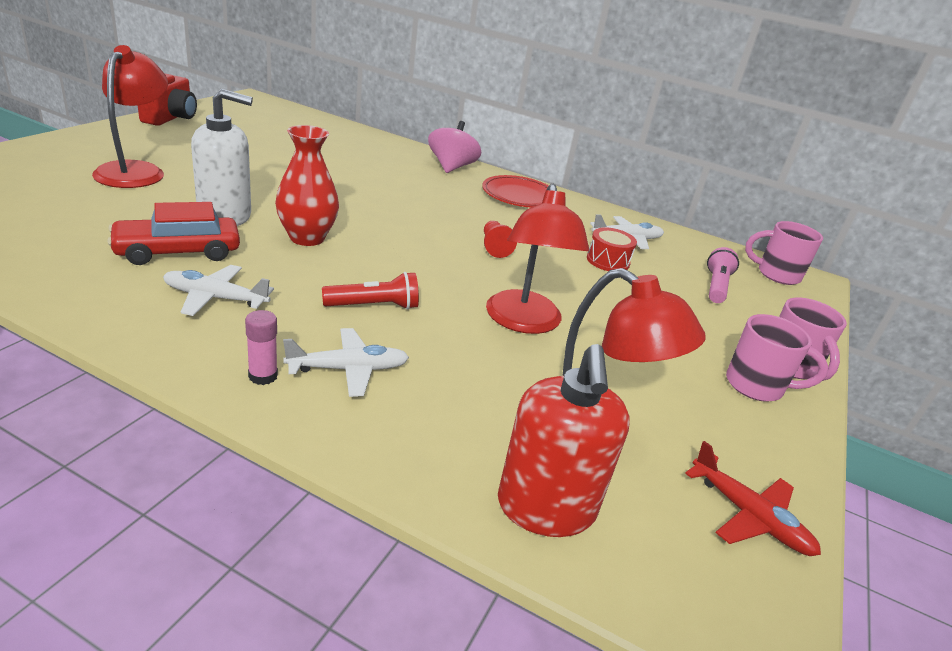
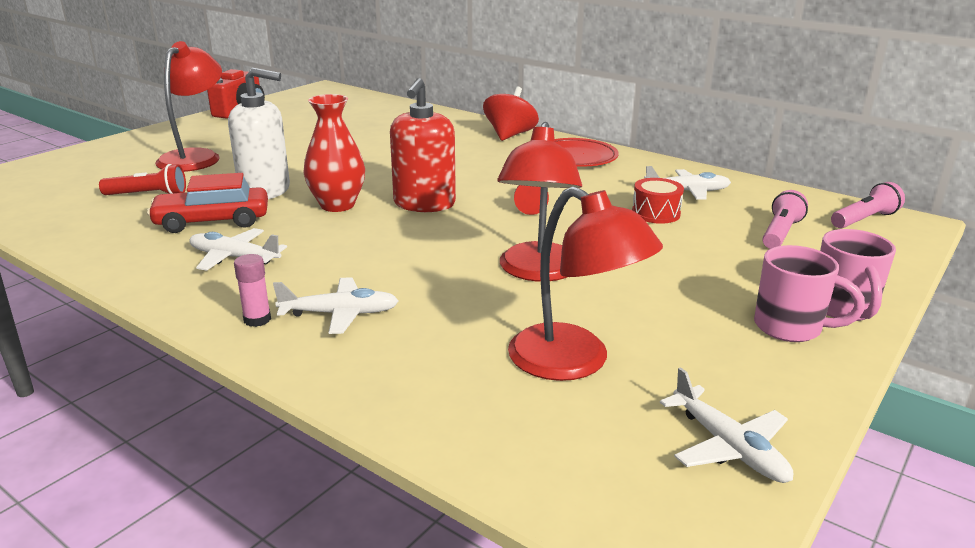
camera: 15 degrees right, 5 degrees down
red flashlight [322,272,419,309] -> red flashlight moved to [99,164,186,195]
pink spinning top [428,121,481,173] -> red spinning top [483,87,539,141]
red soap dispenser [498,344,630,537] -> red soap dispenser moved to [390,78,456,212]
red plane [685,441,821,556] -> white plane [660,367,793,483]
pink mug [745,221,823,285] -> pink flashlight [831,182,905,228]

